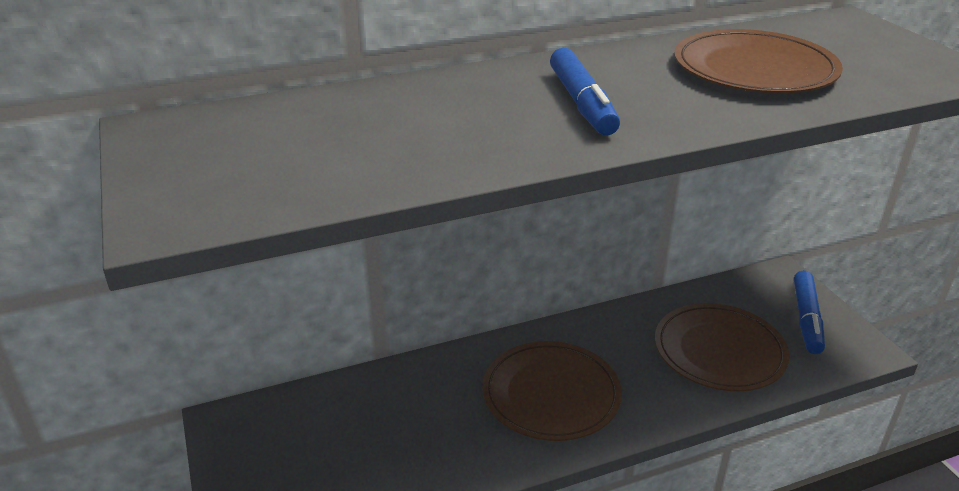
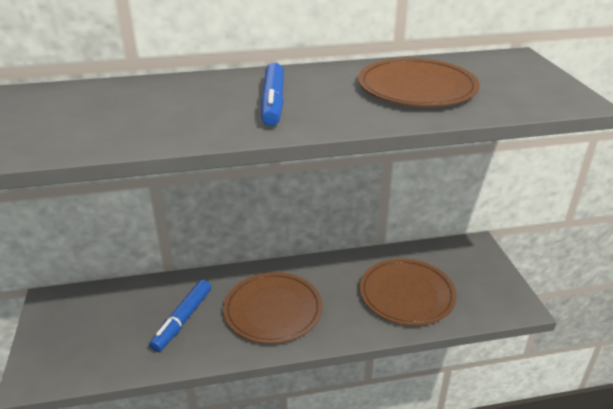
camera: 10 degrees right, 0 degrees up
blue marker [794,271,825,354] -> blue marker moved to [149,280,211,352]

